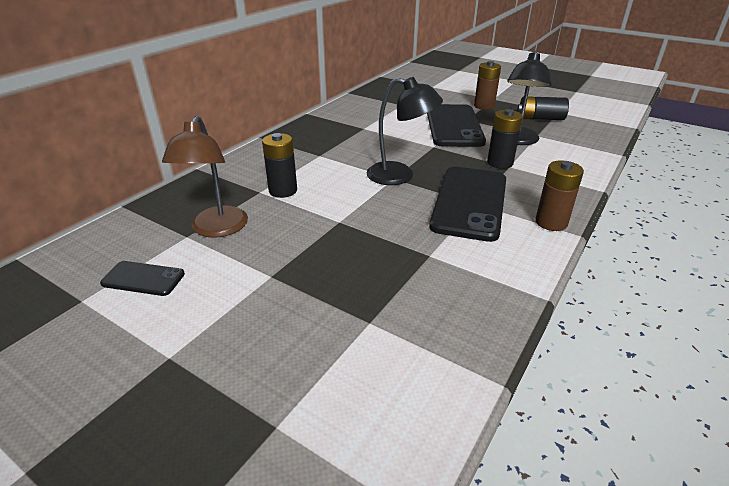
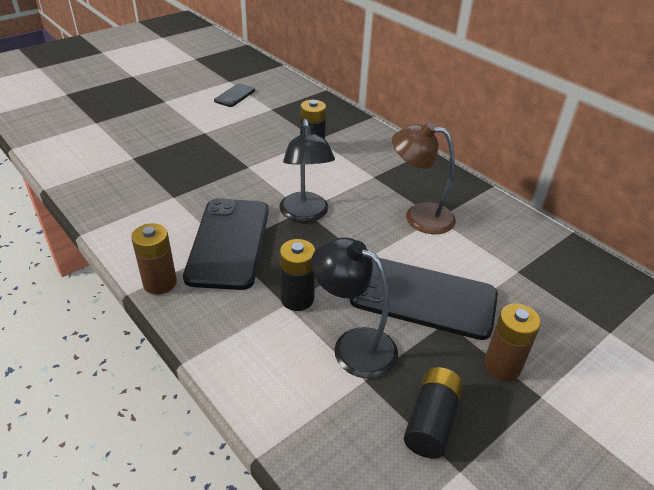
camera: 105 degrees right, 5 degrees up
brown lamp [162,116,248,238] -> brown lamp moved to [392,122,456,234]
black lamp [366,77,443,185] -> black lamp turned 45 degrees counterclockwise [280,119,335,222]
black phone [429,167,506,242] -> black phone turned 60 degrees clockwise [183,198,269,290]

